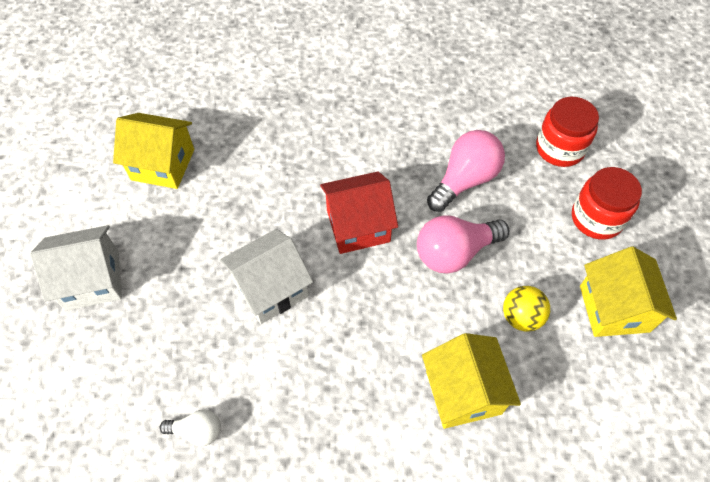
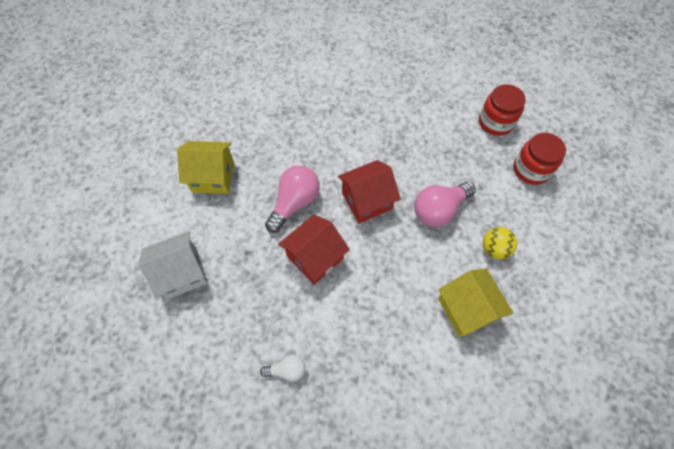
camera: 10 degrees left, 5 degrees up
white house [220,229,313,324] -> red house [278,214,350,285]
pink light bulb [427,130,505,212] -> pink light bulb moved to [265,166,320,233]
yellow house [580,247,677,337] -> none

